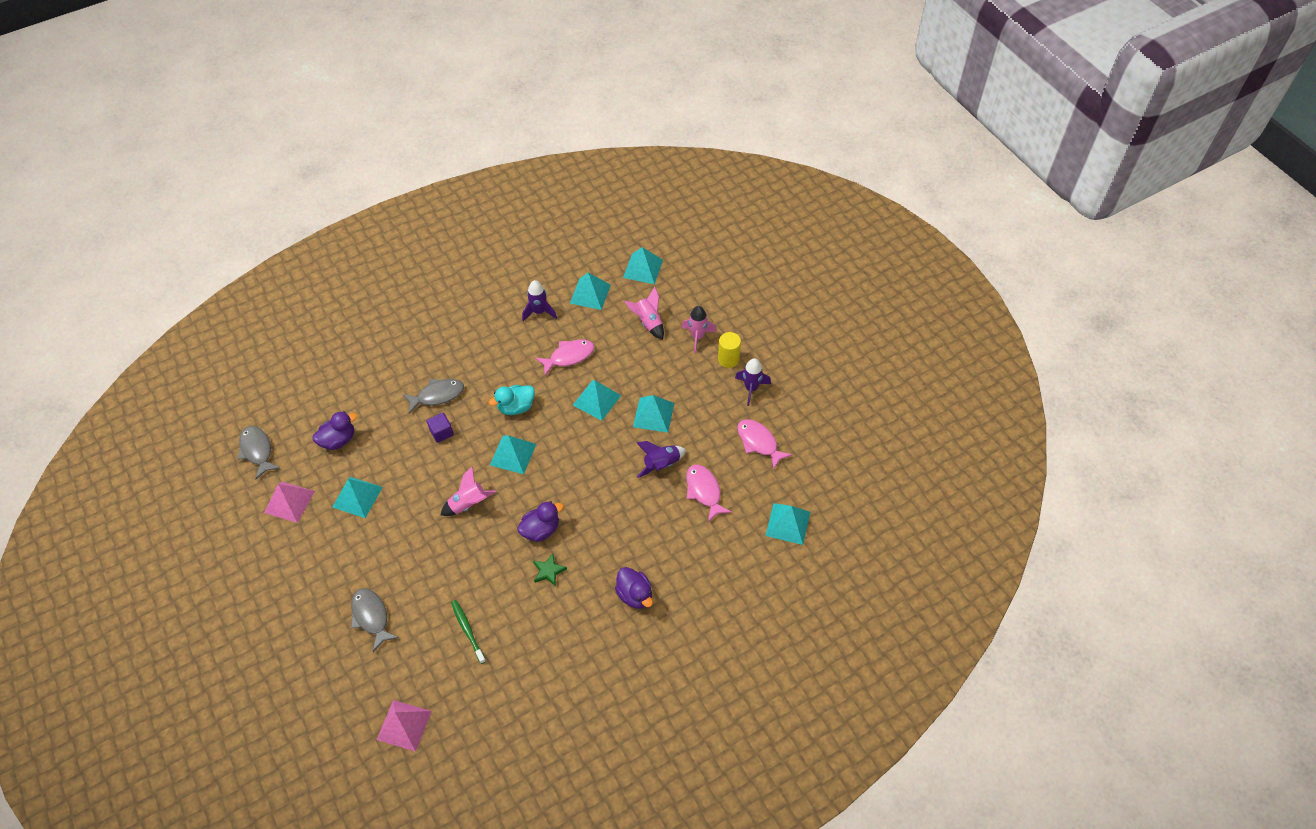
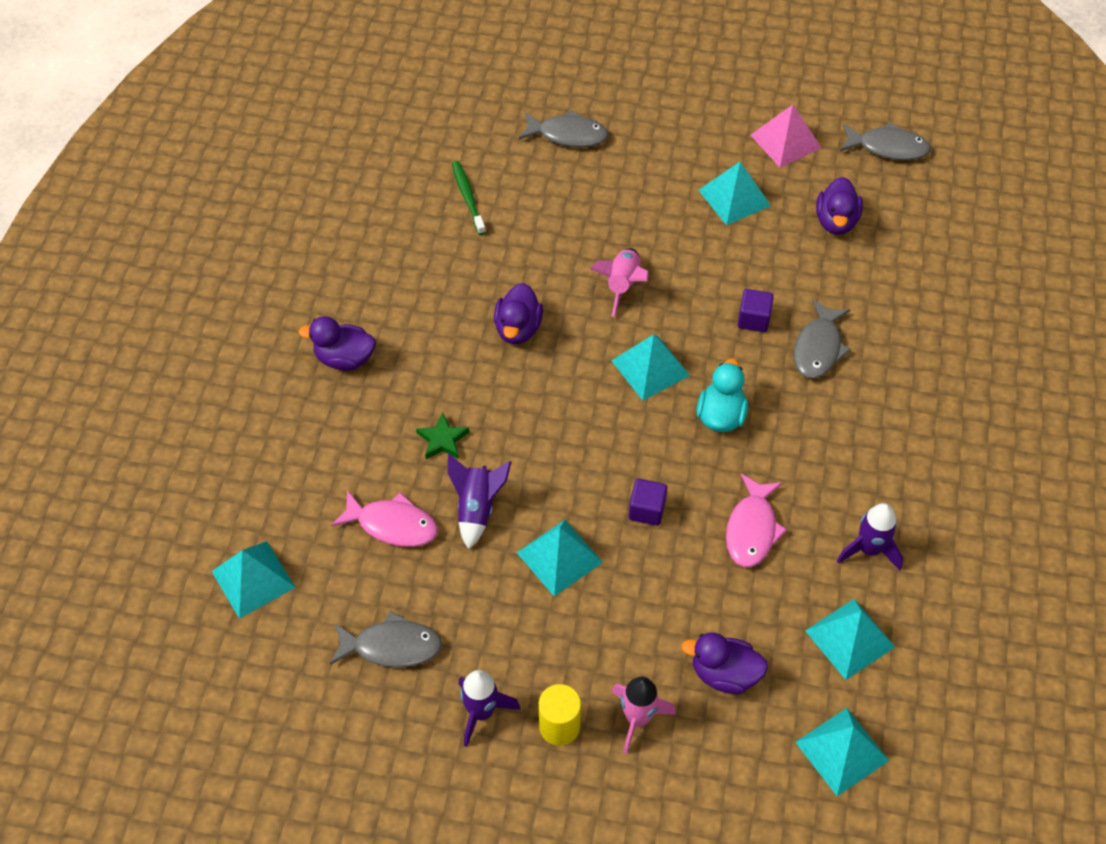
camera: 130 degrees right, 0 degrees up
pink pyramid [377,700,432,752] -> none
green toothbrush [451,600,486,664] -> green toothbrush turned 120 degrees counterclockwise [452,161,486,235]
green star [533,553,567,587] -> green star moved to [416,413,469,459]
turquoise pyramid [573,380,621,421] -> purple cube [628,479,667,526]
pink rocket [624,286,664,340] -> purple duck [681,632,768,694]
pink fish [737,419,792,469] -> grey fish [330,611,442,668]

